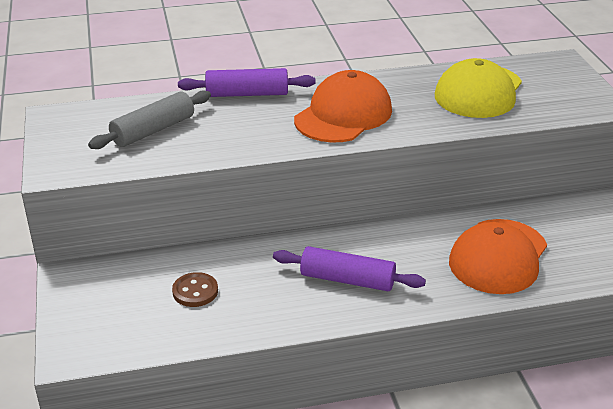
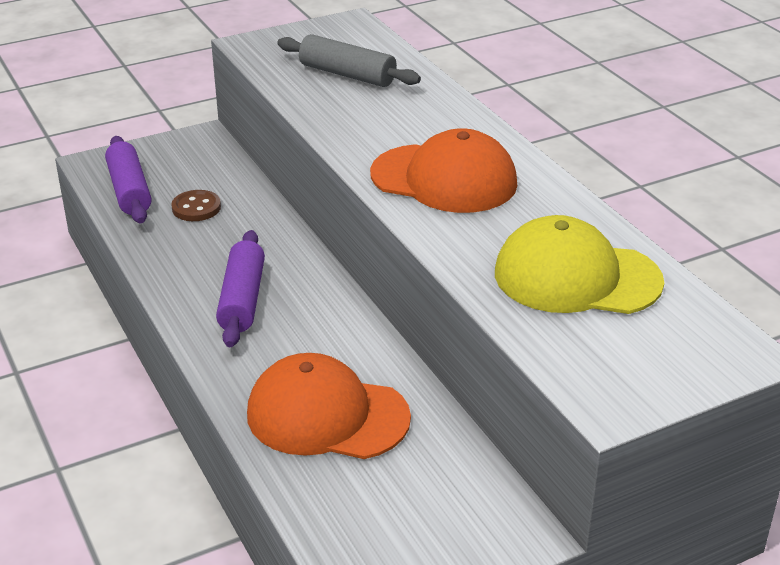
camera: 75 degrees right, 0 degrees up
purple rolling pin [178,68,315,97] -> purple rolling pin moved to [105,136,151,223]

